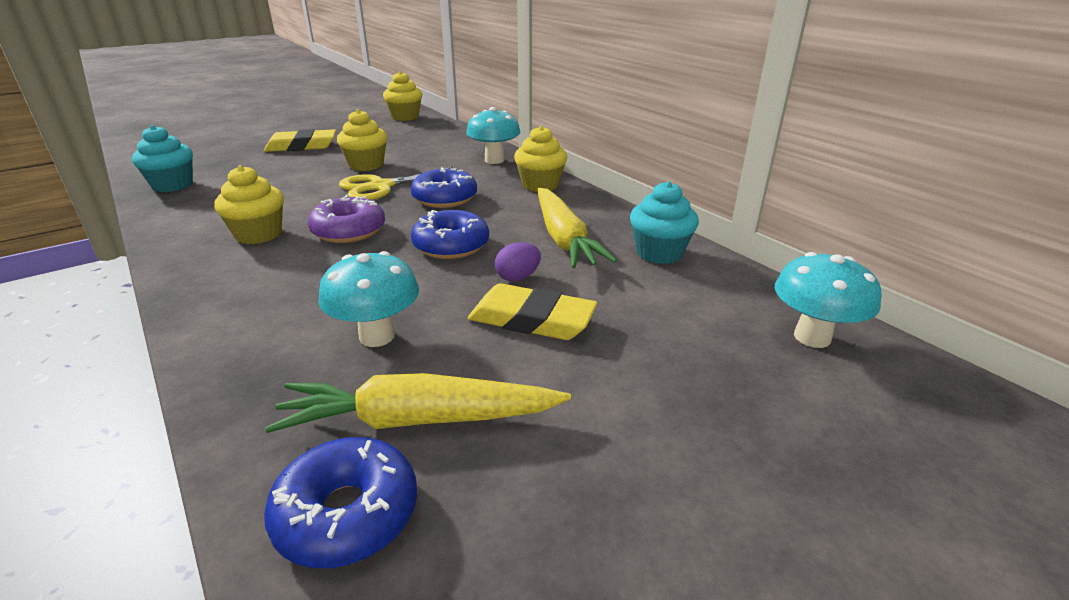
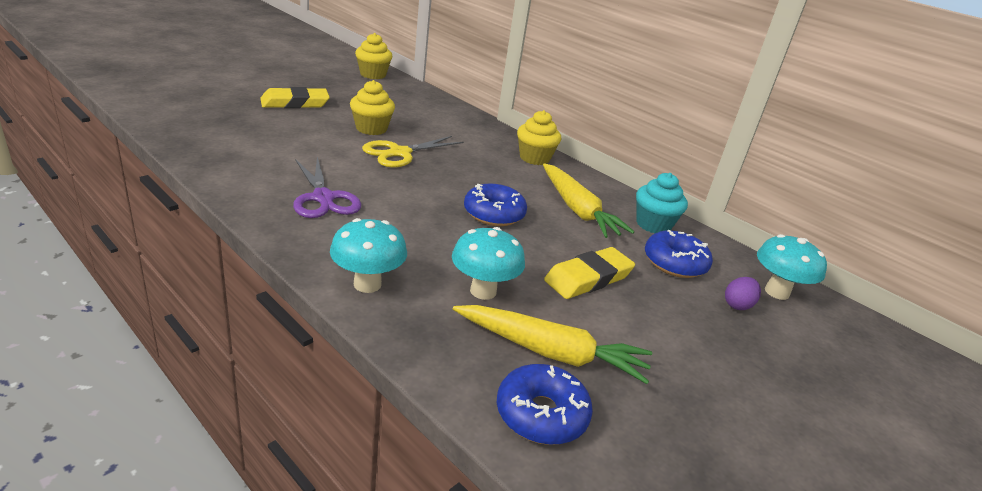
camera: 15 degrees left, 0 degrees up
turquoise cupcake [132,125,193,192] -> none
yellow cupcake [214,165,284,244] -> purple scissors [293,157,362,218]
yellow carrot [265,373,571,433] -> yellow carrot turned 150 degrees counterclockwise [453,305,652,384]
purple donut [308,195,385,243] -> none
blue donut [411,167,477,208] -> blue donut moved to [645,230,713,278]
turquoise mushroom [466,107,520,164] -> turquoise mushroom moved to [330,218,407,293]
yellow eraser [468,283,597,340] -> yellow eraser turned 45 degrees counterclockwise [544,247,635,299]
purple egg [495,242,541,282] -> purple egg moved to [725,277,761,310]

